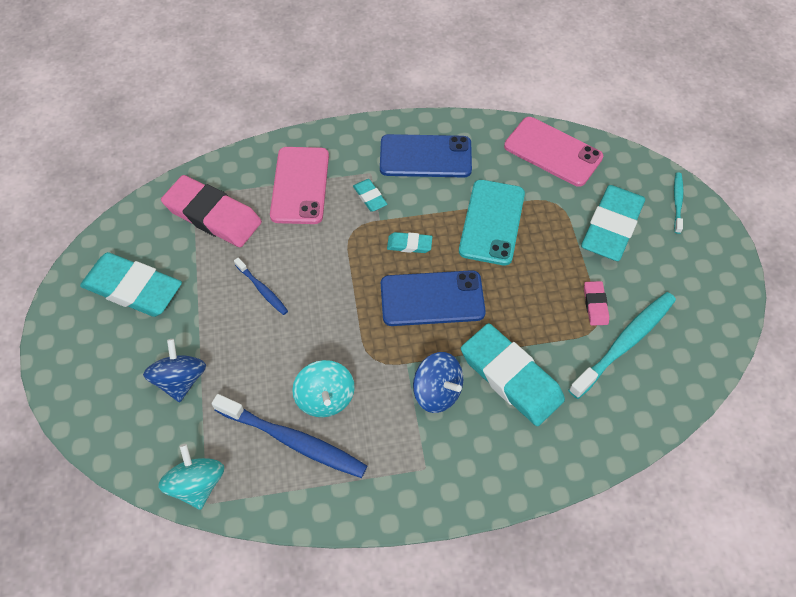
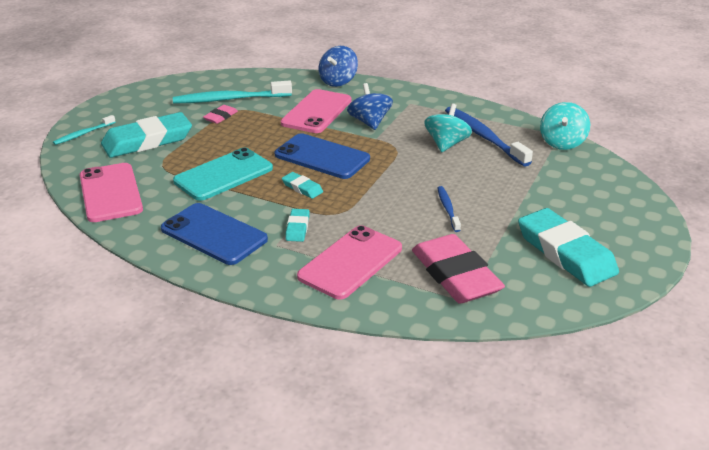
camera: 145 degrees left, 25 degrees down
blue spinning top [143,339,206,402] -> blue spinning top moved to [319,46,358,87]
turquoise eraser [461,323,565,426] -> pink phone [281,89,352,133]

